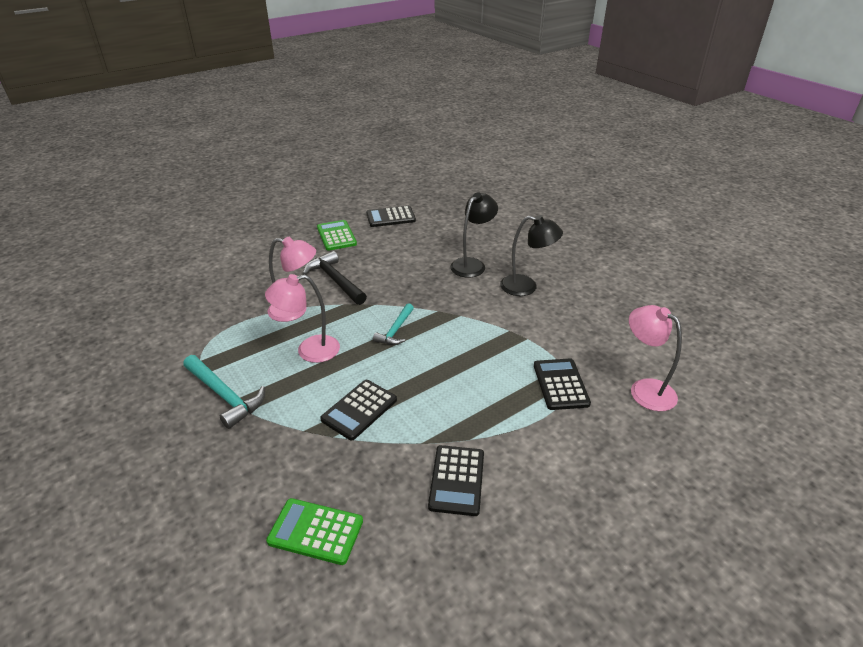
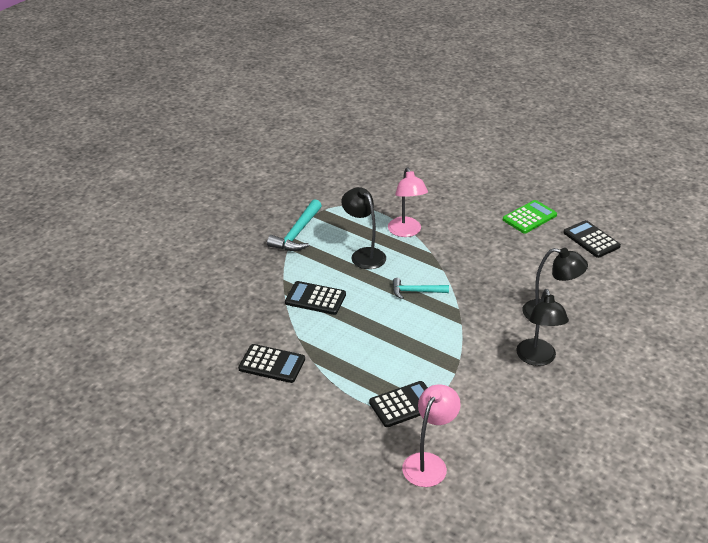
camera: 70 degrees right, 0 degrees up
pink lamp [265,274,340,363] -> black lamp [341,187,386,269]
green calculator [266,498,363,565] -> none
black hammer [303,251,367,305] -> none
black calculator [428,445,484,516] -> black calculator turned 150 degrees counterclockwise [238,344,305,383]

